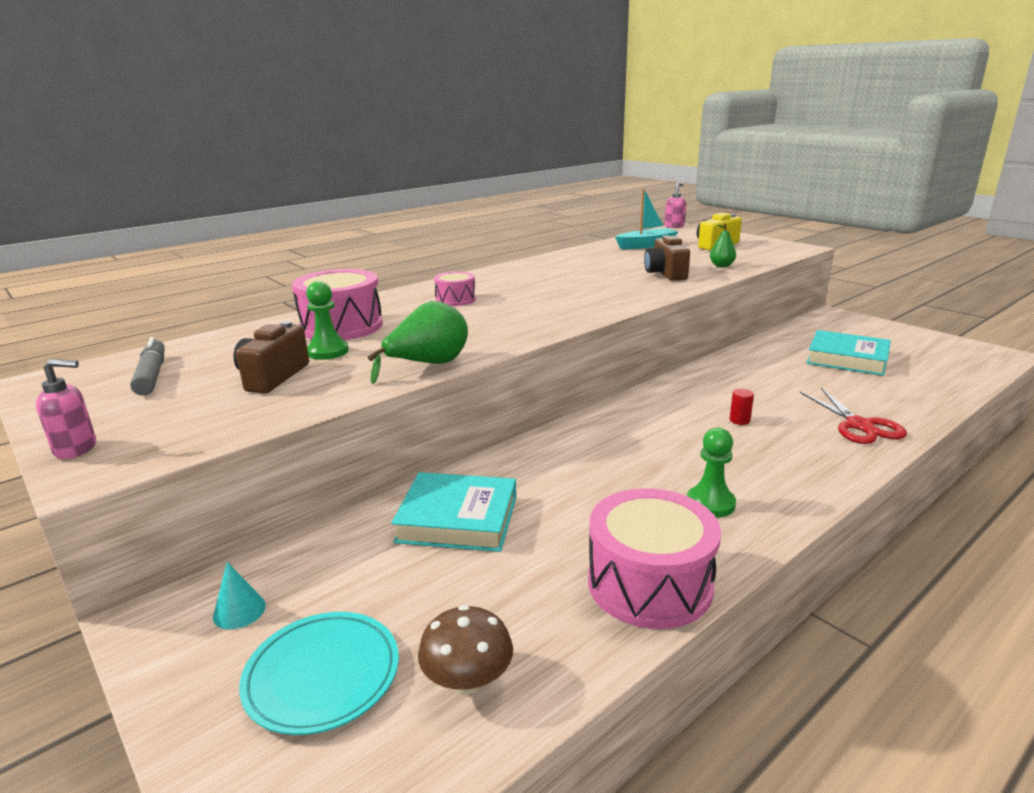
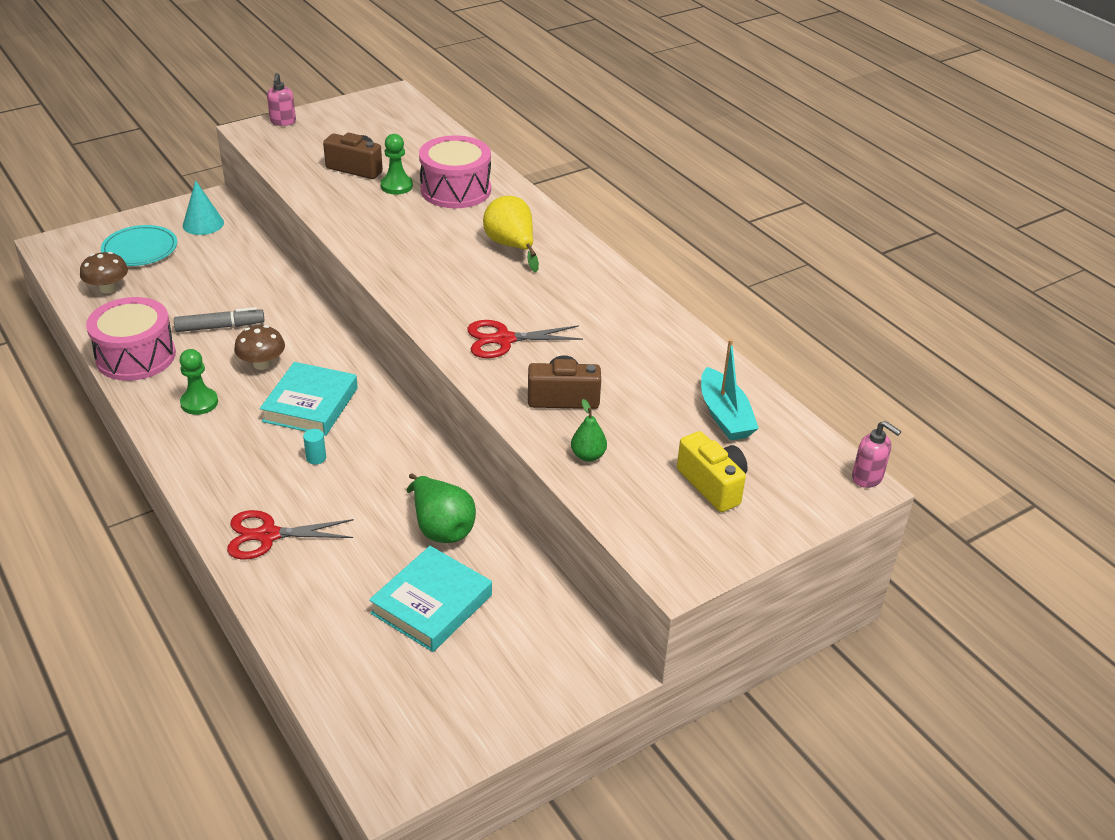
camera: 95 degrees right, 15 degrees up
grey marker [130,337,165,395] -> grey marker moved to [174,307,264,332]
turquoise cone [213,562,266,629] -> turquoise cone [183,180,224,235], size x1.54
green pear [368,301,468,384] -> green pear moved to [407,473,476,543]
turquoise book [391,472,516,552] -> turquoise book moved to [260,362,358,436]
pink drum [434,271,476,306] -> yellow pear [483,196,539,272]
red cylinder [729,389,754,425] -> turquoise cylinder [303,429,326,465]
none -> brown mushroom [234,325,285,370]
none -> red scissors [467,320,583,358]

